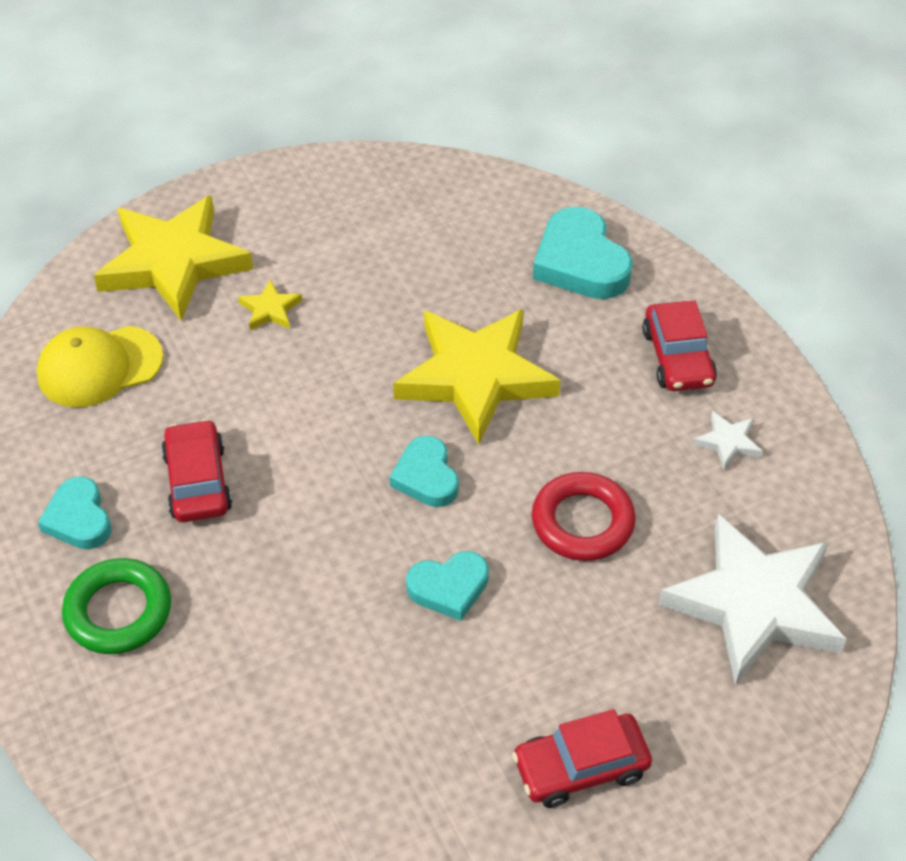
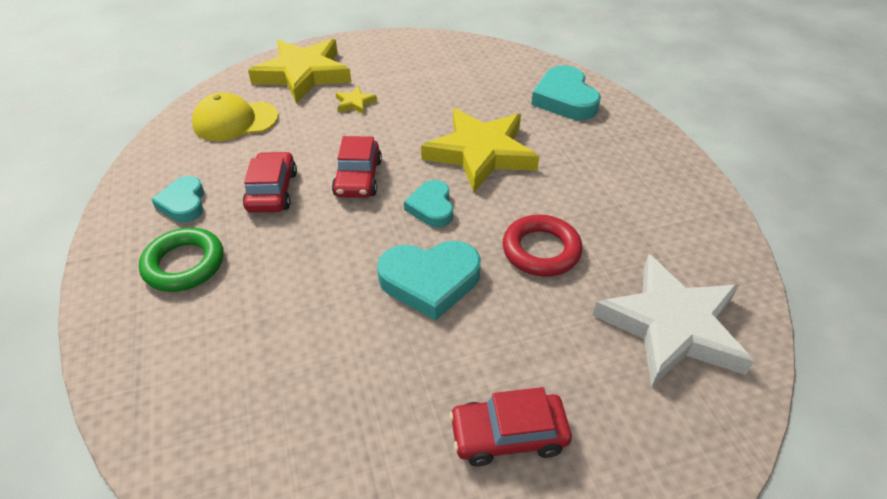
camera: 10 degrees right, 5 degrees down
turquoise heart [406,551,489,621] -> turquoise heart [377,241,481,321], size x1.59
red car [642,301,717,391] -> red car moved to [332,136,382,198]
white star [693,411,763,470] -> none

